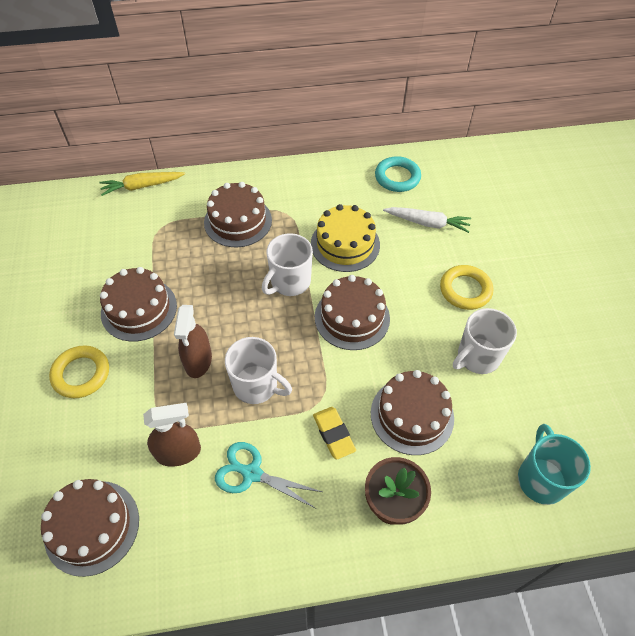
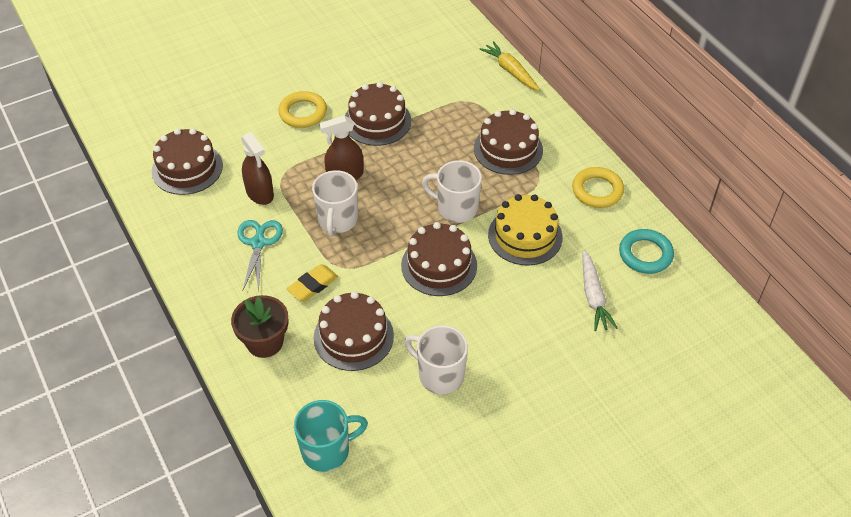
camera: 70 degrees right, 5 degrees down
yellow ring [440,265,493,310] -> yellow ring moved to [572,167,624,208]

